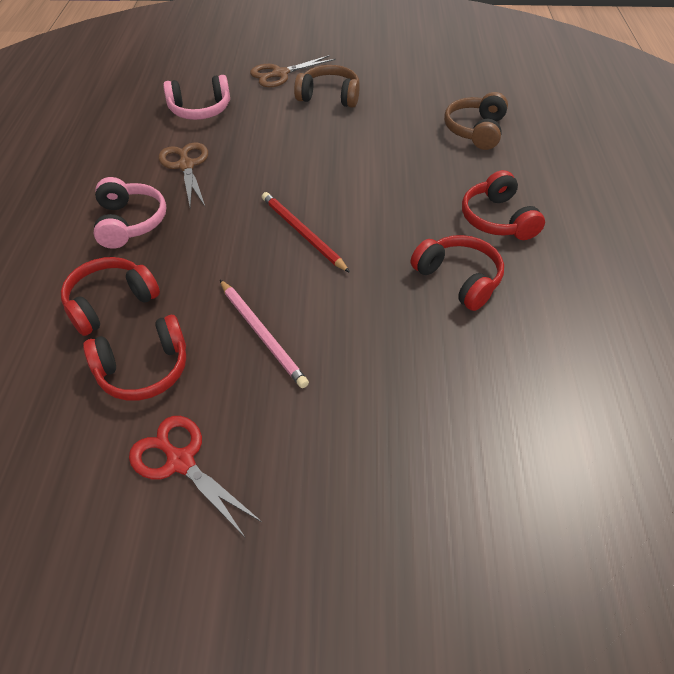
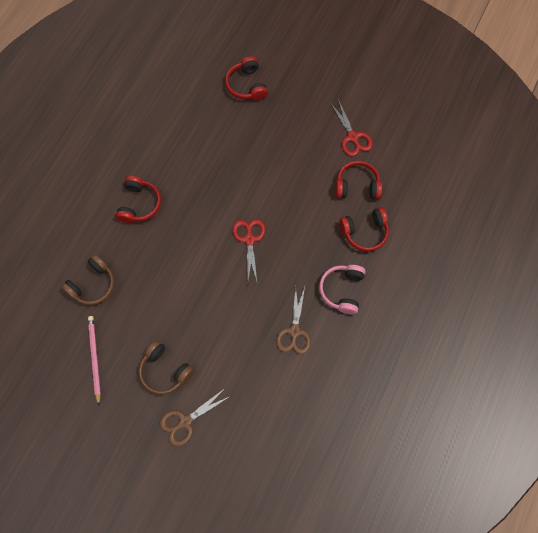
camera: 155 degrees left, 20 degrees up
pink headphones [163,75,230,120] -> none
pink pencil [220,280,309,388] -> pink pencil moved to [88,316,101,405]
brown scissors [250,55,336,87] -> brown scissors turned 150 degrees clockwise [159,389,231,447]
red pencil [262,192,350,273] -> red scissors [233,219,266,282]
red headphones [411,235,504,311] -> red headphones moved to [225,56,268,101]

